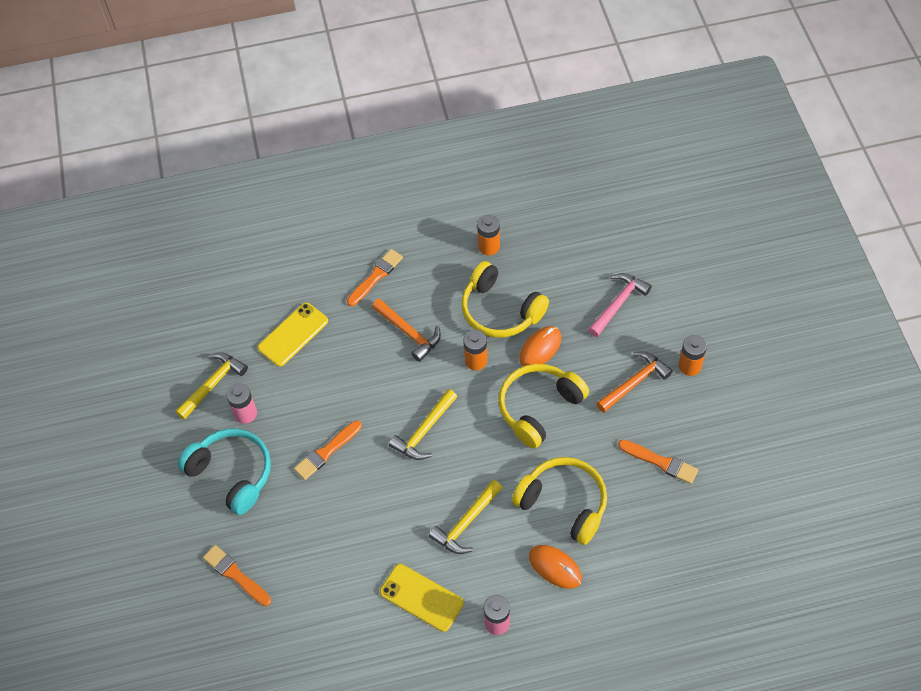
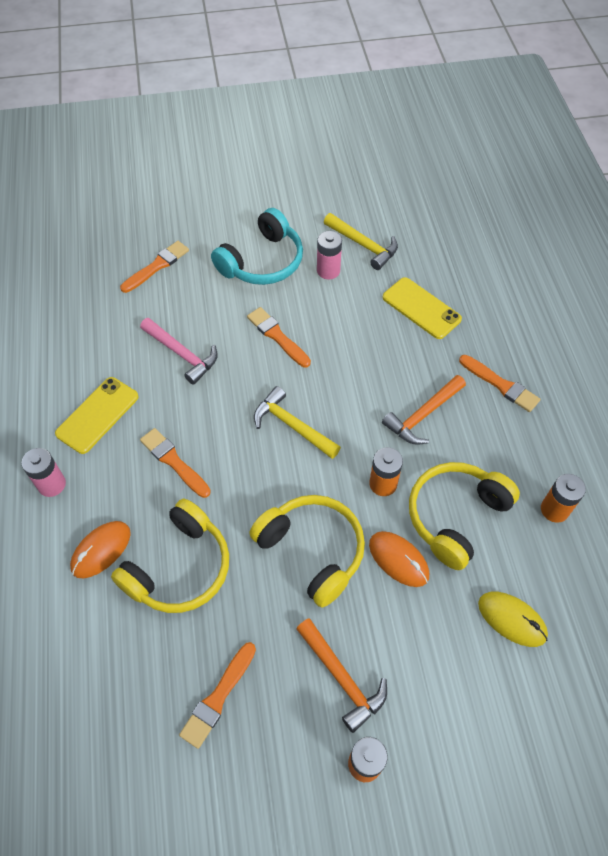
camera: 90 degrees right, 0 degrees up
yellow hammer [429,480,503,554] -> orange brush [140,428,211,498]
pink hammer [588,273,652,337] -> pink hammer moved to [140,318,218,385]
none -> yellow mouse [478,592,548,647]

